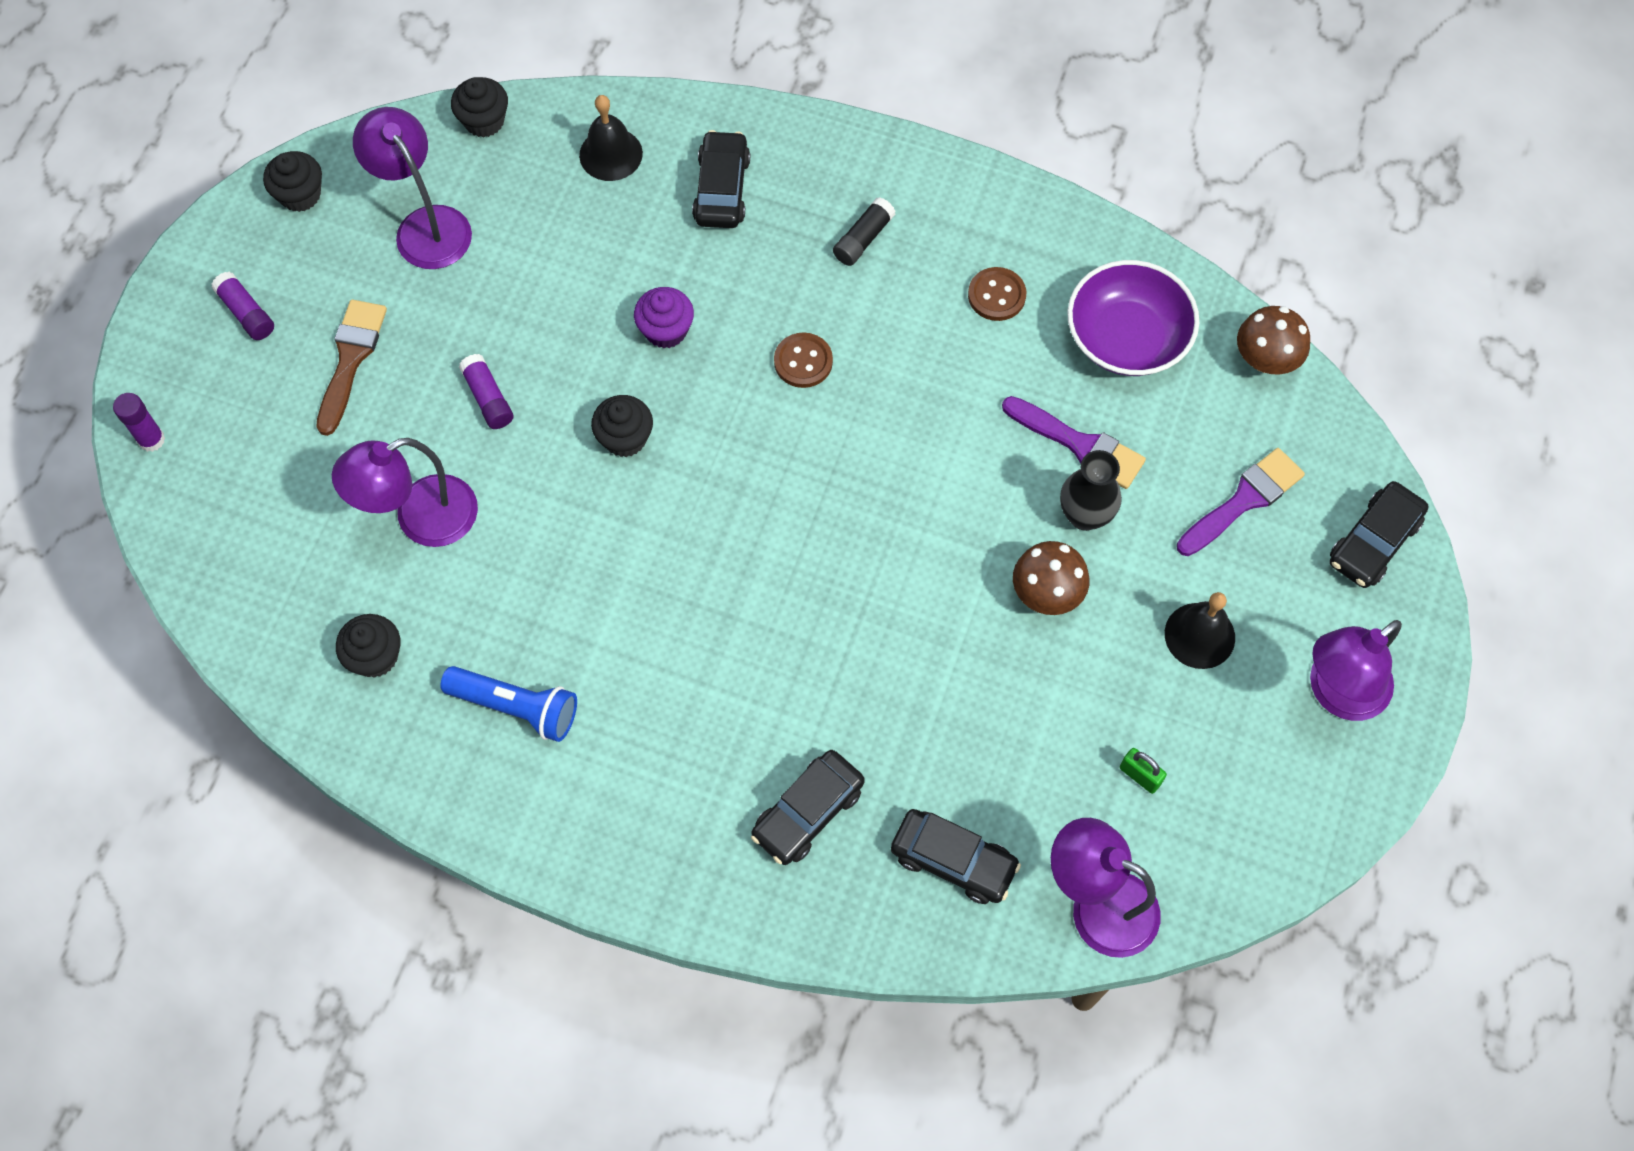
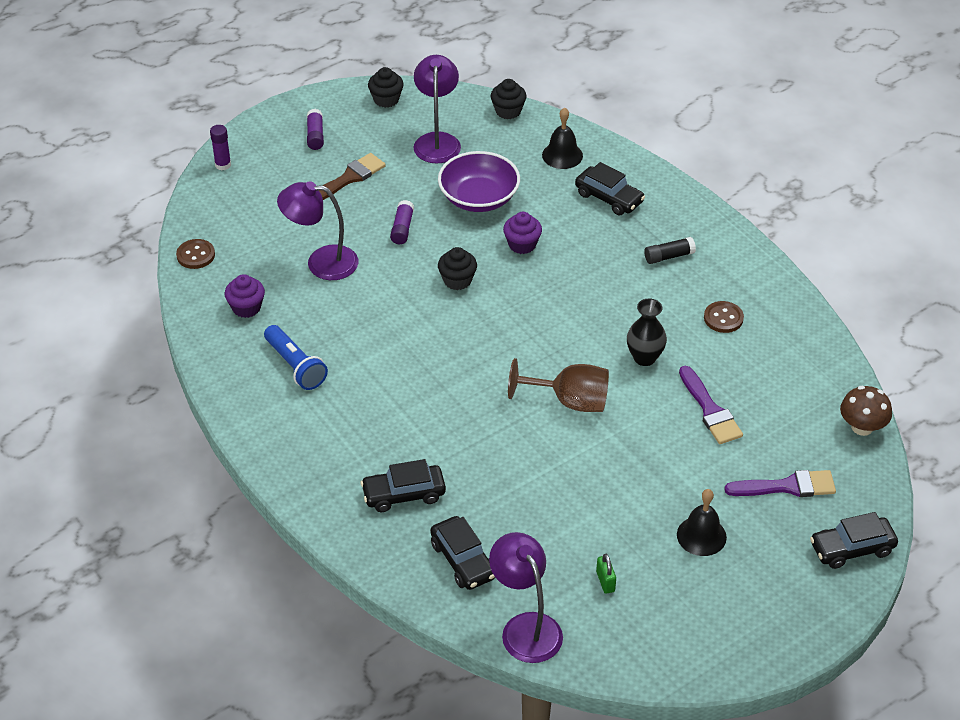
camera: 35 degrees right, 20 degrees down
black cupcake [336,614,401,678] -> purple cupcake [224,274,265,318]
black car [692,130,750,228] -> black car turned 90 degrees clockwise [575,162,645,215]
brown button [774,332,833,388] -> brown button moved to [176,239,215,269]
brown mushroom [1013,541,1089,615] -> none
black vase [1060,450,1122,531] -> black vase moved to [627,298,667,366]
purple bowl [1067,260,1199,376] -> purple bowl moved to [438,151,520,212]
purple lamp [1310,620,1402,721] -> none
none -> brown goblet [508,358,609,412]

